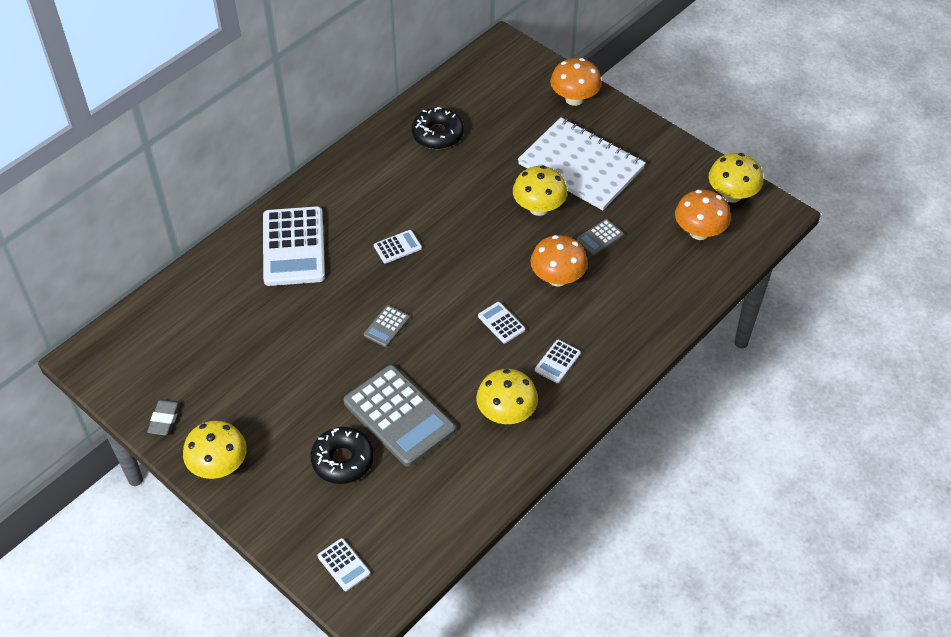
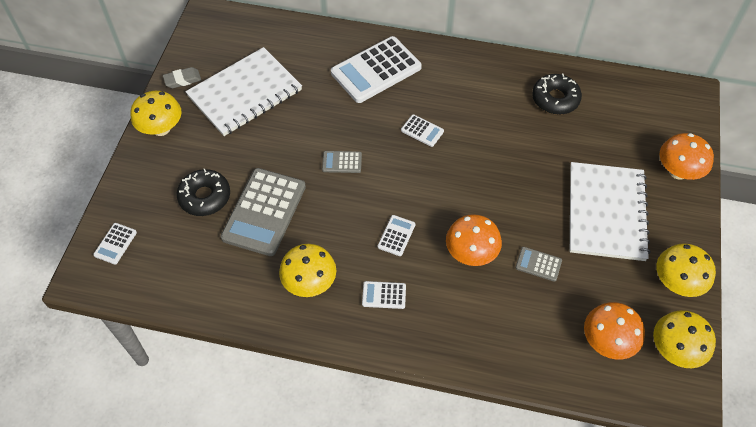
camera: 60 degrees right, 5 degrees up
yellow mushroom [513,165,567,216] -> yellow mushroom moved to [656,243,716,297]
none -> white notebook [185,47,302,136]

